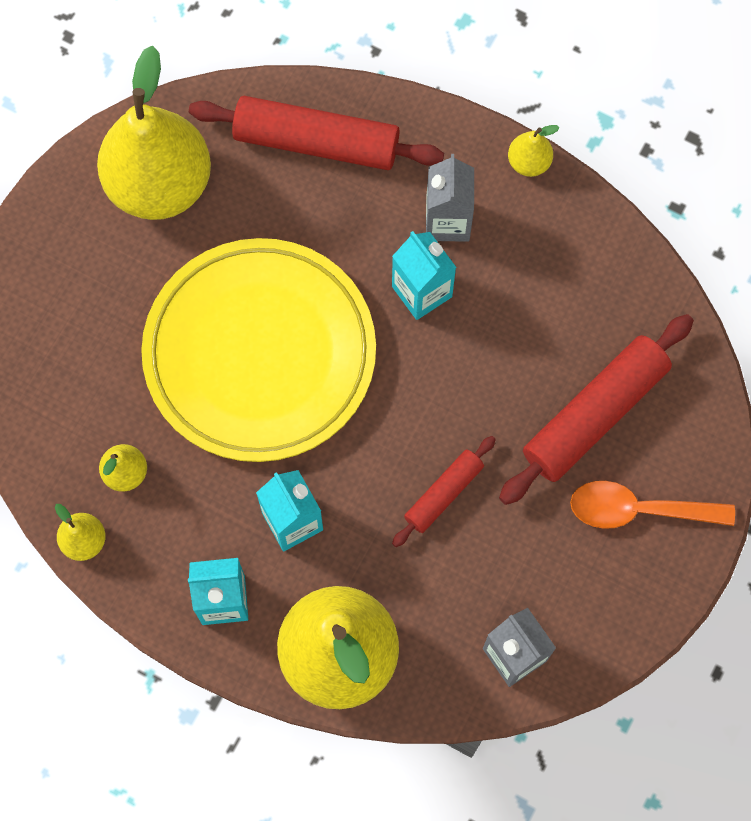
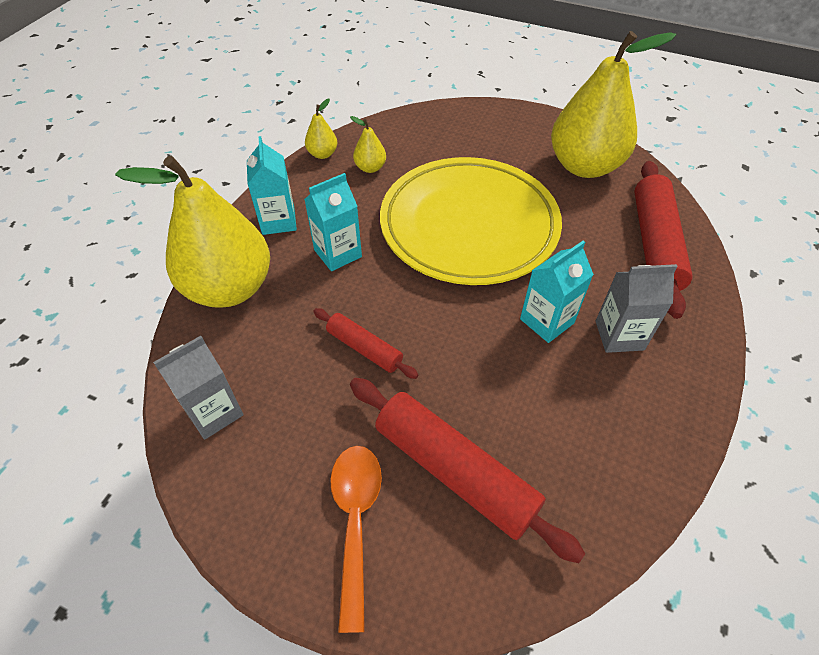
camera: 85 degrees right, 20 degrees down
yellow pear [508,125,560,177] -> none

